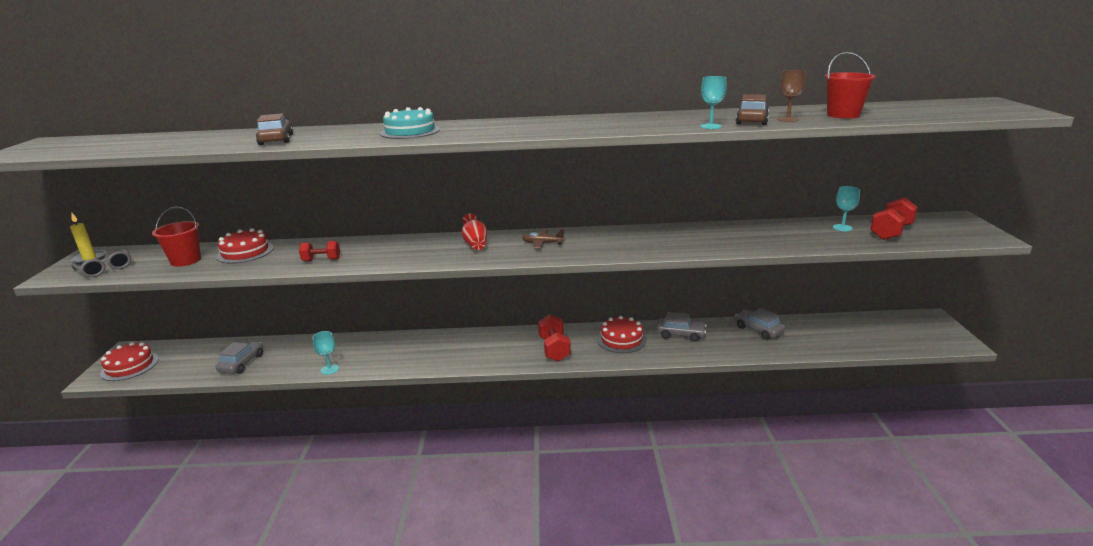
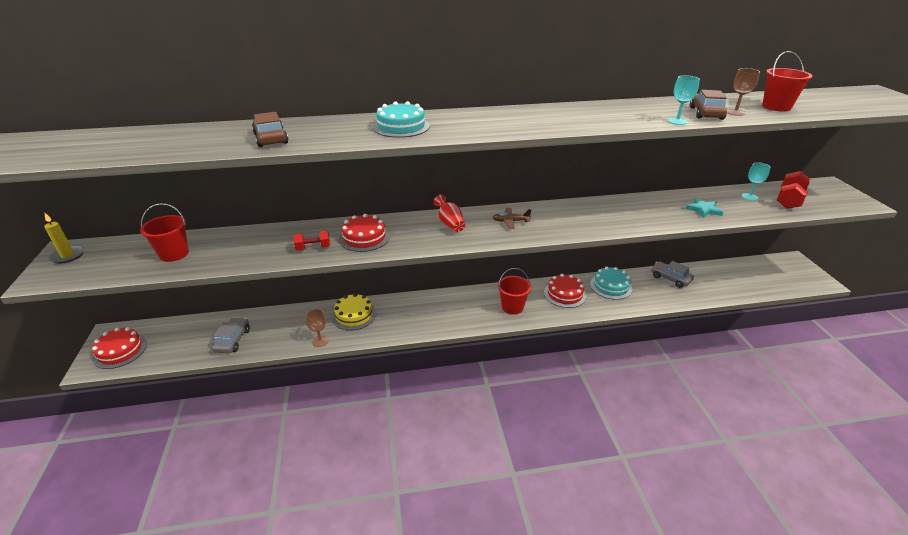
camera: 10 degrees left, 10 degrees up
grey glasses [71,249,131,277] -> none
red cake [216,228,274,264] -> red cake moved to [339,214,390,252]
turquoise goblet [313,331,339,375] -> brown goblet [306,309,328,347]
red dumbbell [538,314,571,362] -> red bucket [498,268,531,315]
grey car [657,312,707,342] -> turquoise cake [590,267,632,300]
none -> yellow cake [332,293,376,330]
none -> turquoise star [685,198,723,218]

